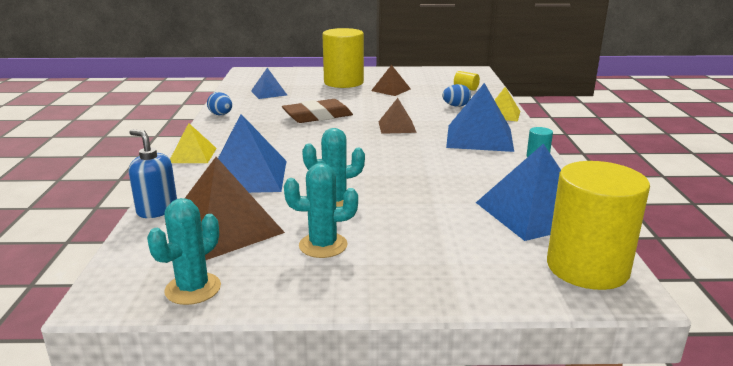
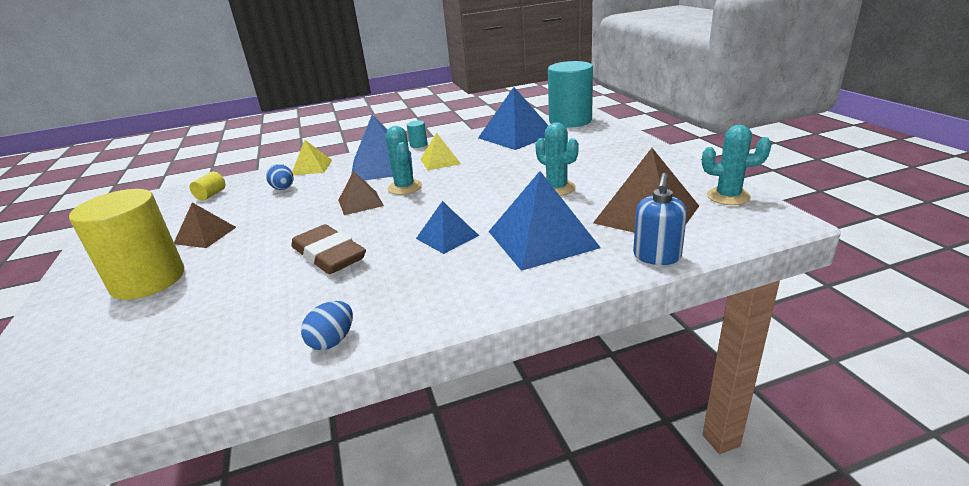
camera: 105 degrees left, 5 degrees up
yellow pyramid [170,123,217,163] -> yellow pyramid moved to [421,132,461,171]
blue pyramid [251,68,287,99] -> blue pyramid moved to [416,201,479,254]
turquoise cactus [284,163,358,258] -> turquoise cactus moved to [386,126,422,195]
yellow cylinder [547,161,650,290] -> turquoise cylinder [548,61,593,128]

